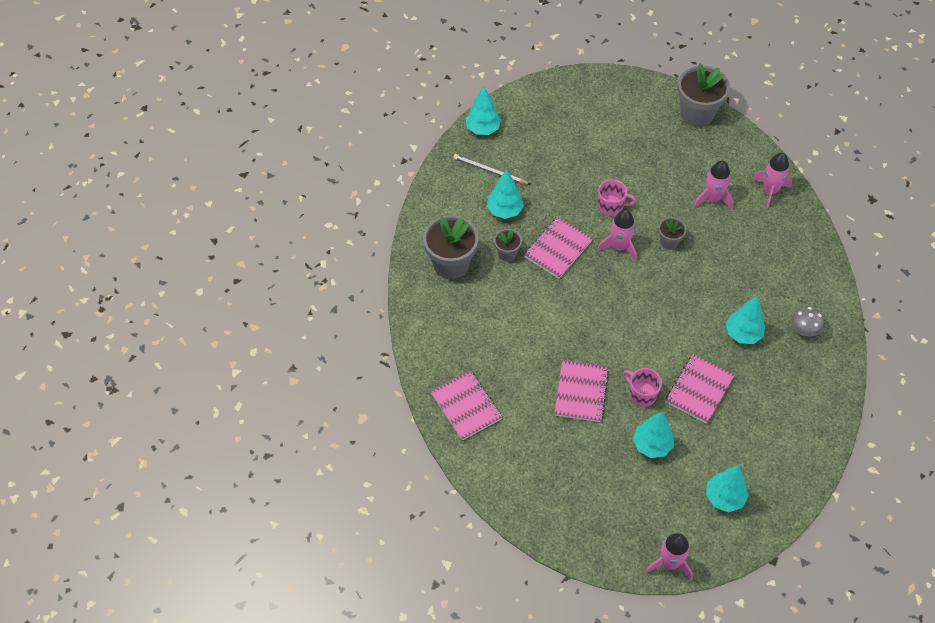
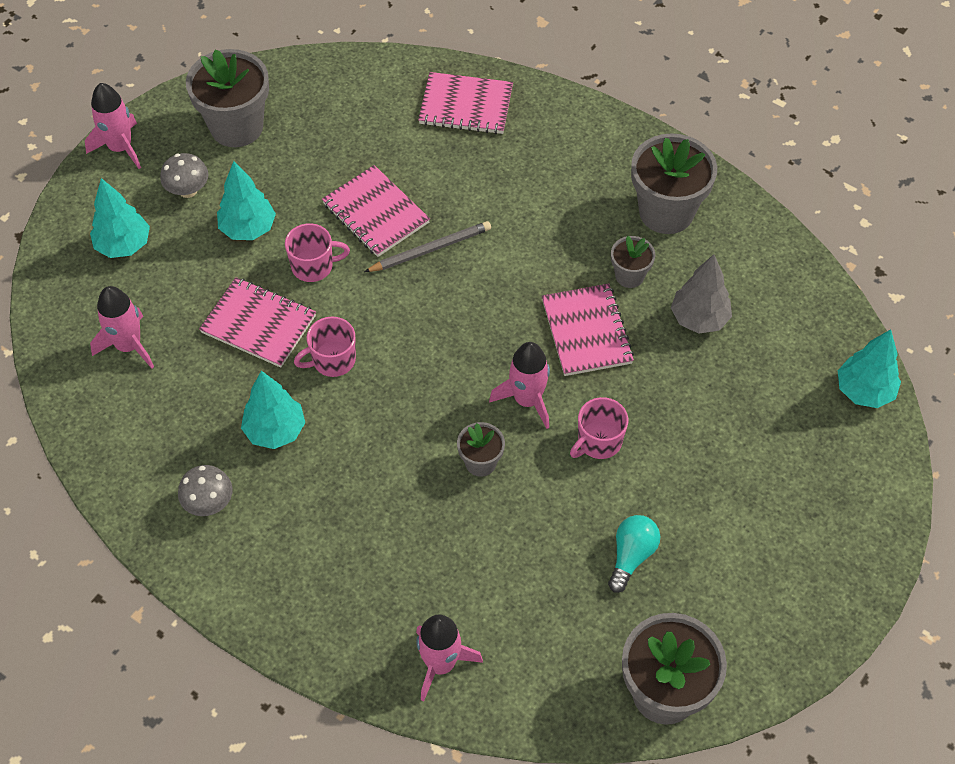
camera: 130 degrees right, 0 degrees up
grey pencil [453,154,531,185] -> grey pencil moved to [364,221,491,272]
turquoise tree [487,170,524,219] -> grey tree [671,254,732,334]
pink notebook [665,354,735,424] -> pink notebook turned 45 degrees counterclockwise [199,277,316,368]
pink rocket [693,160,734,209] -> pink rocket moved to [90,286,154,369]
none -> grey mushroom [160,153,209,198]
none -> grey flower pot [186,49,269,147]
none -> pink mug [294,317,356,377]
none -> turquoise light bulb [608,515,660,593]

